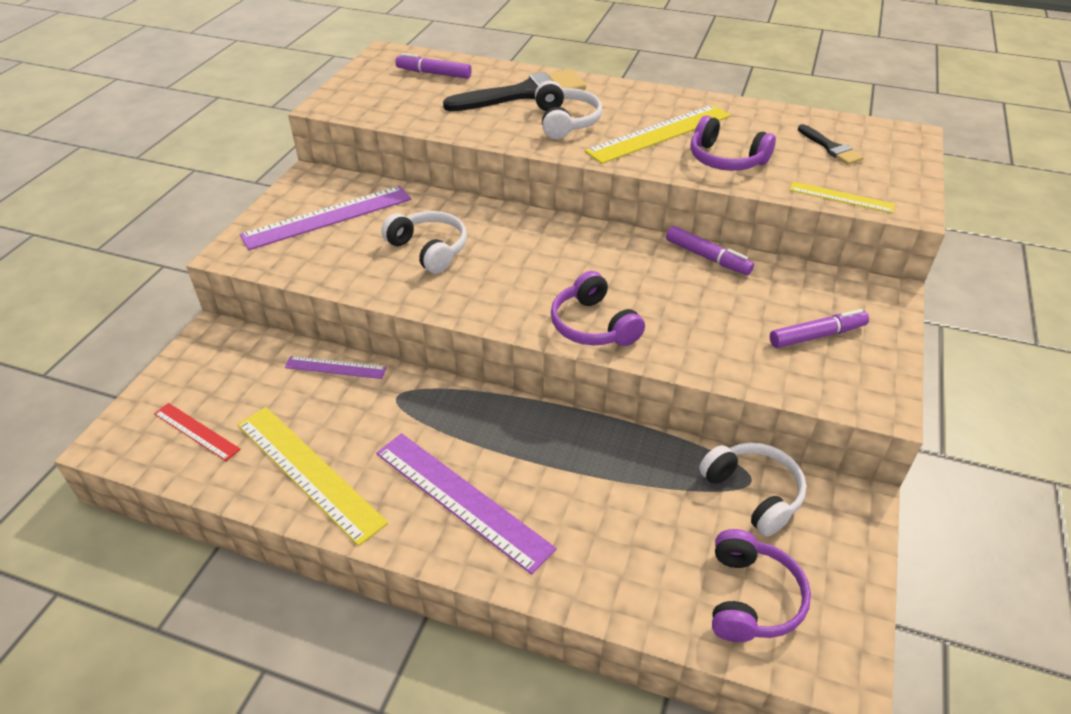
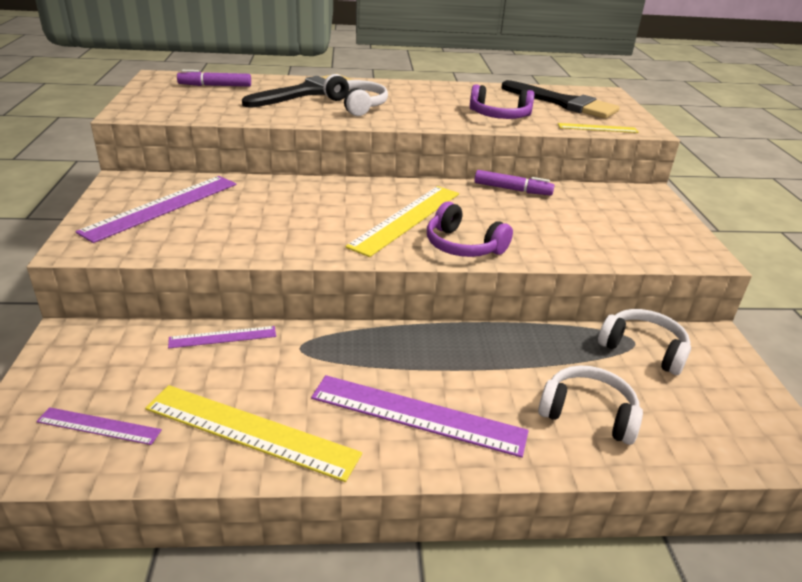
camera: 25 degrees left, 10 degrees down
red ruler [154,403,240,461] -> purple ruler [36,407,162,445]
white headphones [381,211,467,274] -> white headphones moved to [538,365,643,445]
yellow ruler [584,105,731,164] -> yellow ruler moved to [345,186,459,257]
purple headphones [712,529,811,642] -> none
purple marker [770,309,869,348] -> none
black brush [798,124,864,165] -> black brush [501,80,620,119], size x1.99

